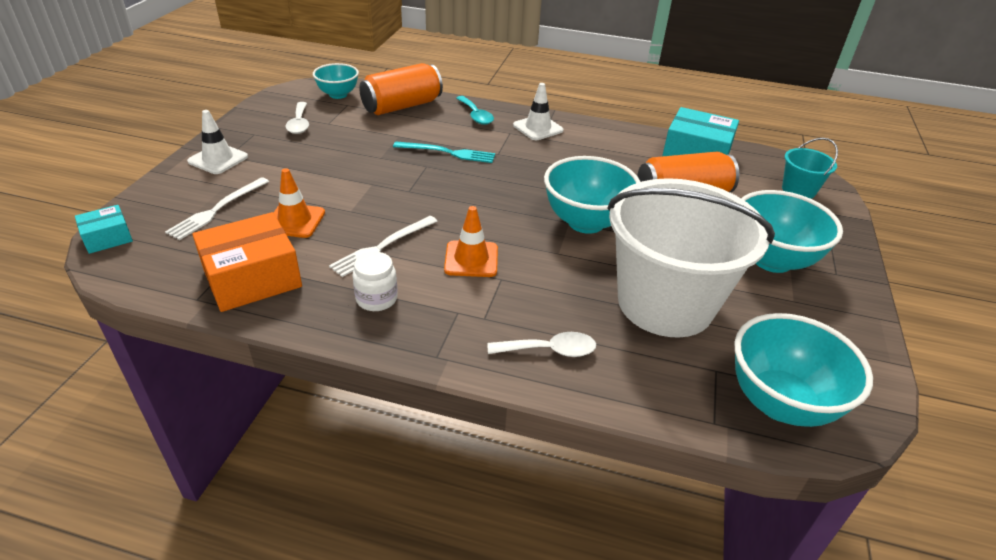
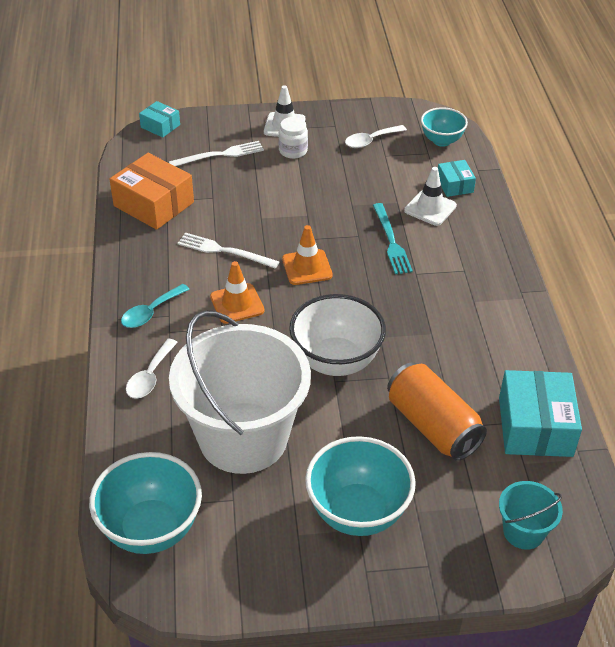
camera: 70 degrees right, 5 degrees up
white fork [165,177,269,240] -> white fork turned 150 degrees clockwise [169,141,264,166]
orange traffic cone [273,168,325,238] -> orange traffic cone moved to [282,225,333,285]
white jar [352,252,398,311] -> white jar moved to [278,117,308,159]
orange can [359,63,443,115] -> turquoise box [438,160,476,197]
turquoise spoon [456,96,494,125] -> turquoise spoon moved to [121,284,190,328]
white spoon [487,332,596,357] -> white spoon turned 45 degrees clockwise [126,339,178,399]
white traffic cone [513,83,564,140] -> white traffic cone moved to [404,167,457,226]
turquoise bowl [544,156,640,234] -> white bowl [289,294,386,376]

